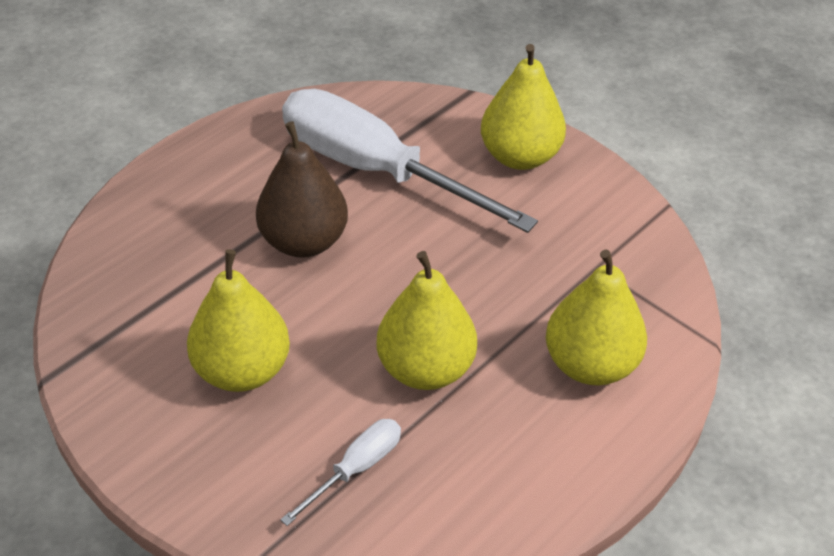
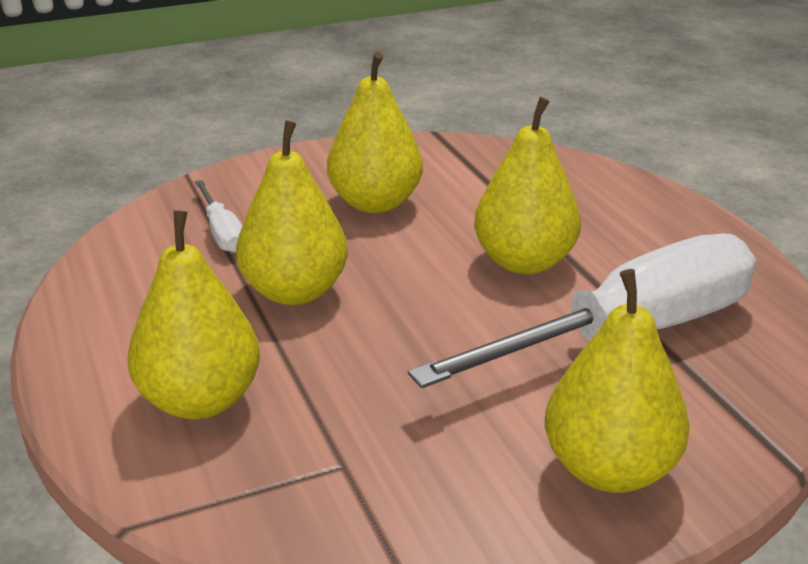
camera: 115 degrees right, 15 degrees down
brown pear [256,121,348,258] -> yellow pear [474,97,581,274]

